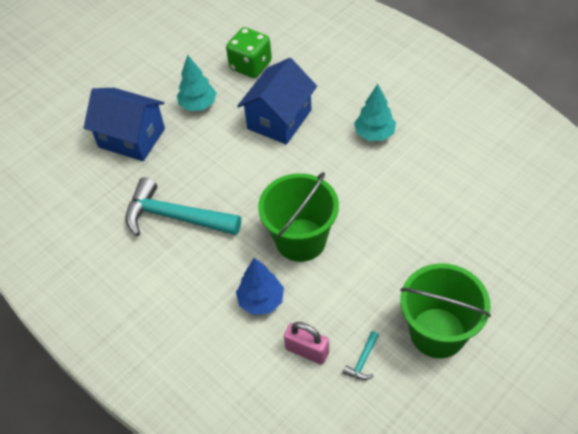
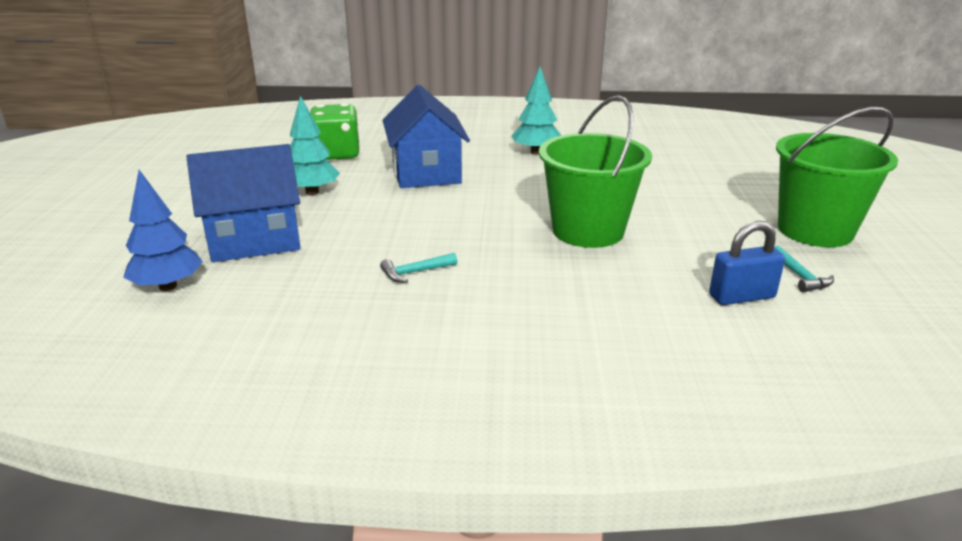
camera: 45 degrees left, 25 degrees down
turquoise hammer [126,177,241,236] -> turquoise hammer [380,253,457,283], size x0.40
blue tree [236,258,284,315] -> blue tree moved to [123,170,203,291]
pink padlock [284,322,329,365] -> blue padlock [709,221,785,305]

